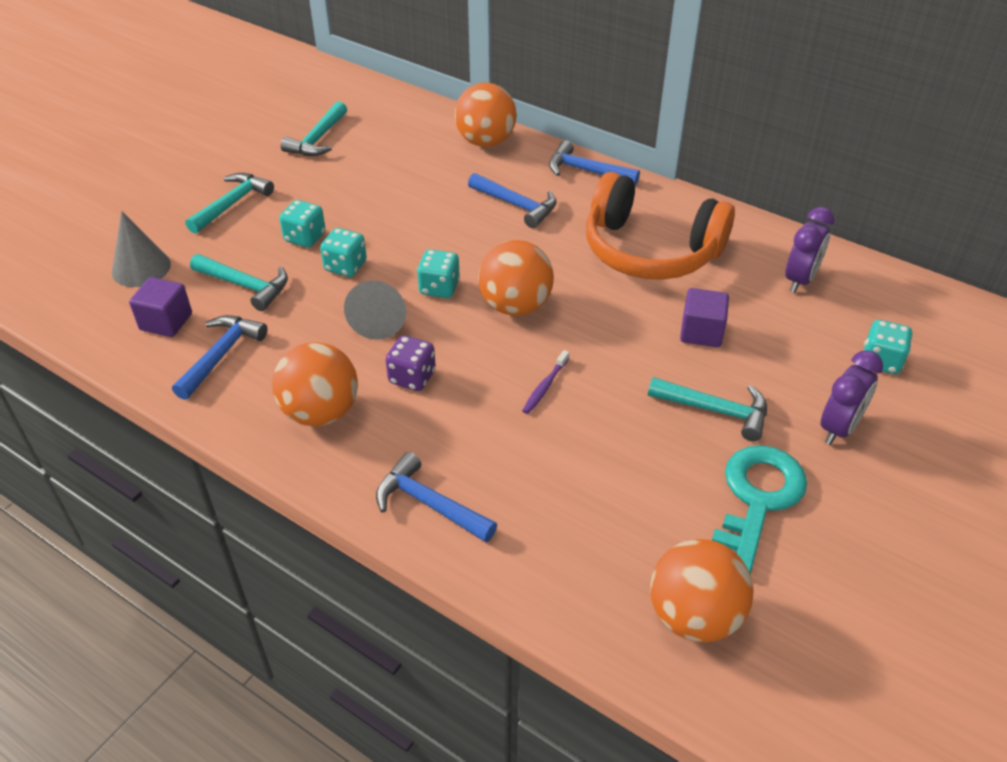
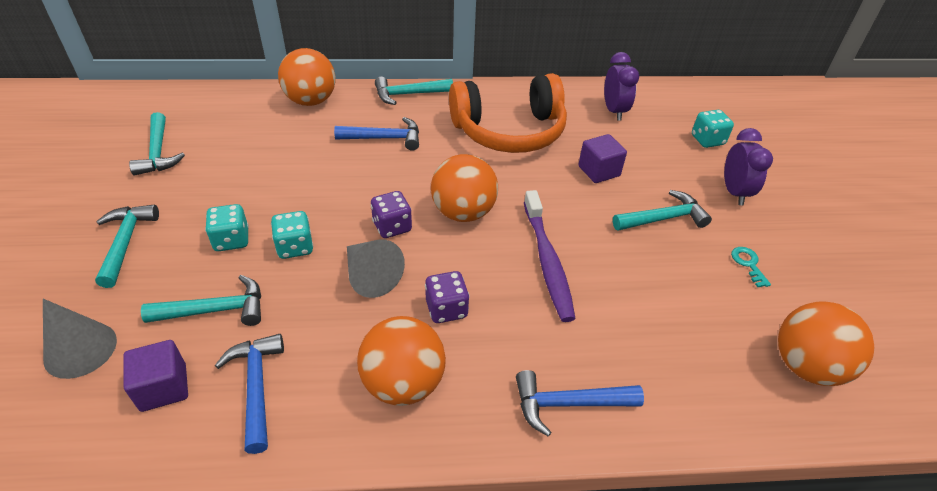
camera: 40 degrees left, 0 degrees up
turquoise dice [417,249,460,298] -> purple dice [371,191,412,238]
purple toothbrush [522,350,569,414] -> purple toothbrush [524,190,576,322], size x2.10
blue hammer [549,140,640,185] -> turquoise hammer [375,77,453,105]
turquoise key [712,445,807,575] -> turquoise key [731,247,771,287], size x0.42

